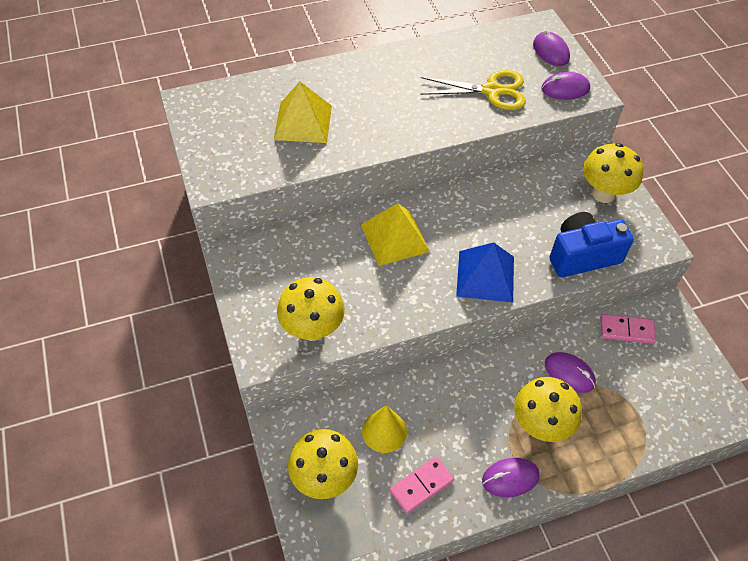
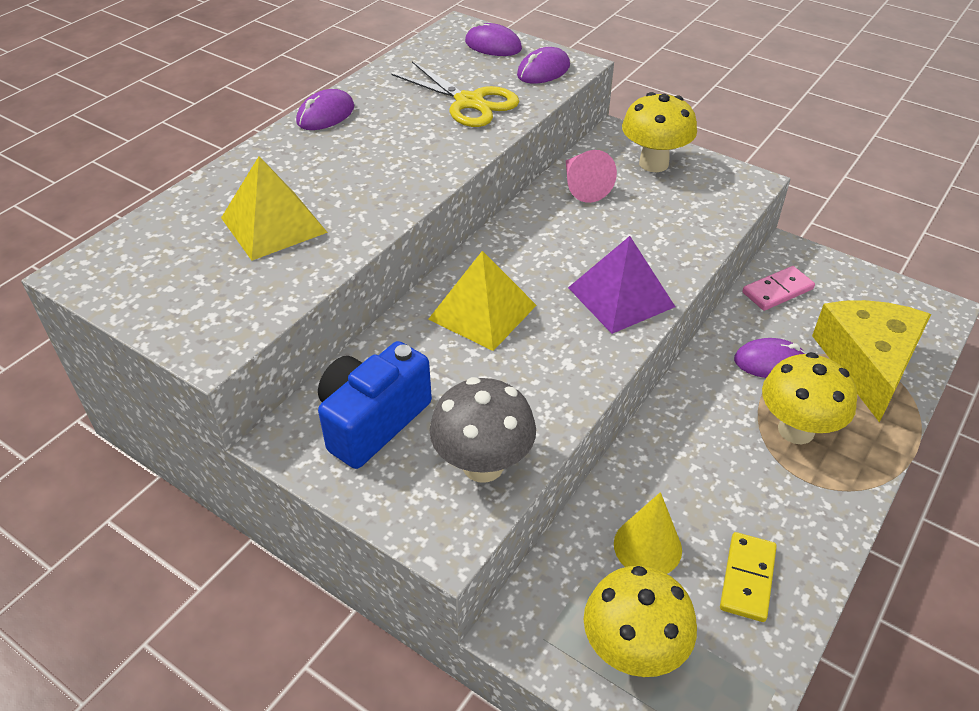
camera: 35 degrees left, 10 degrees down
yellow mushroom [277,277,345,341] -> grey mushroom [429,377,536,483]
pink domino [390,457,454,514] -> yellow domino [720,532,777,622]
yellow scissors [420,70,526,110] -> yellow scissors turned 75 degrees clockwise [391,61,519,127]
blue pyramid [456,243,514,303] -> purple pyramid [568,236,675,334]
purple mouse [482,458,540,497] -> purple mouse moved to [296,89,354,130]
blue camera [549,212,634,277] -> blue camera moved to [318,341,432,469]
none -> pink cone [566,150,617,203]
none -> yellow cheese [812,300,931,423]

